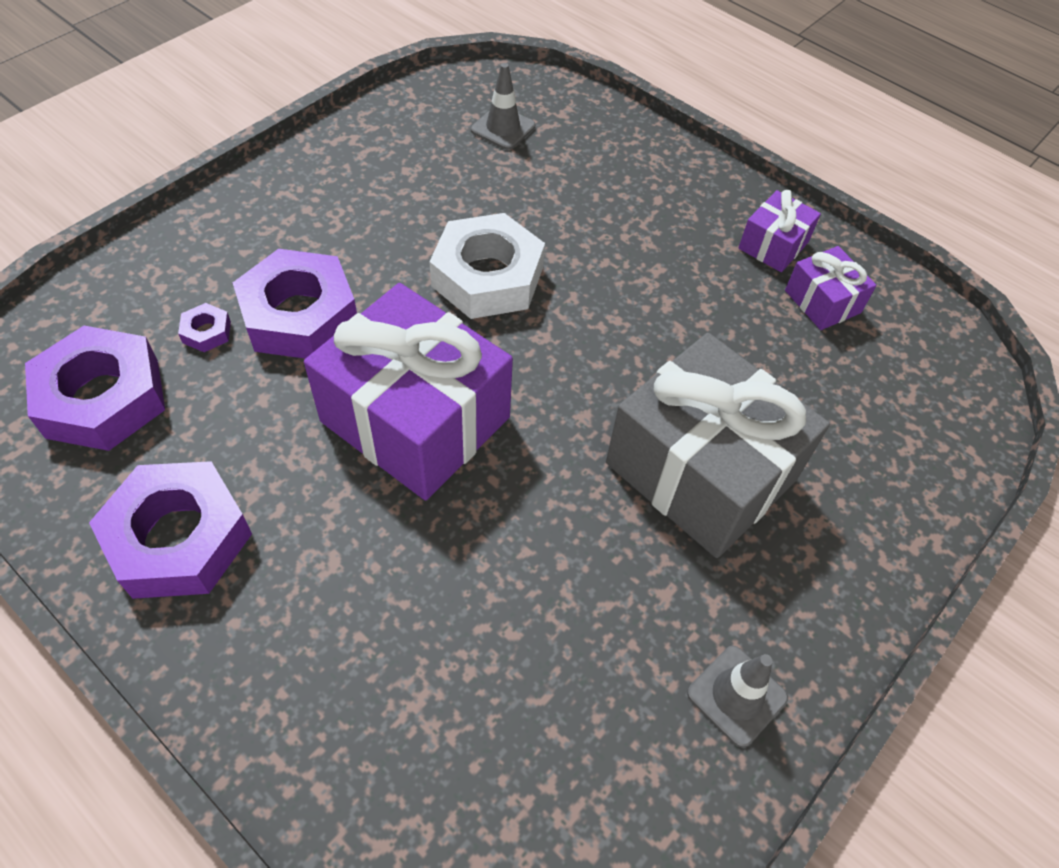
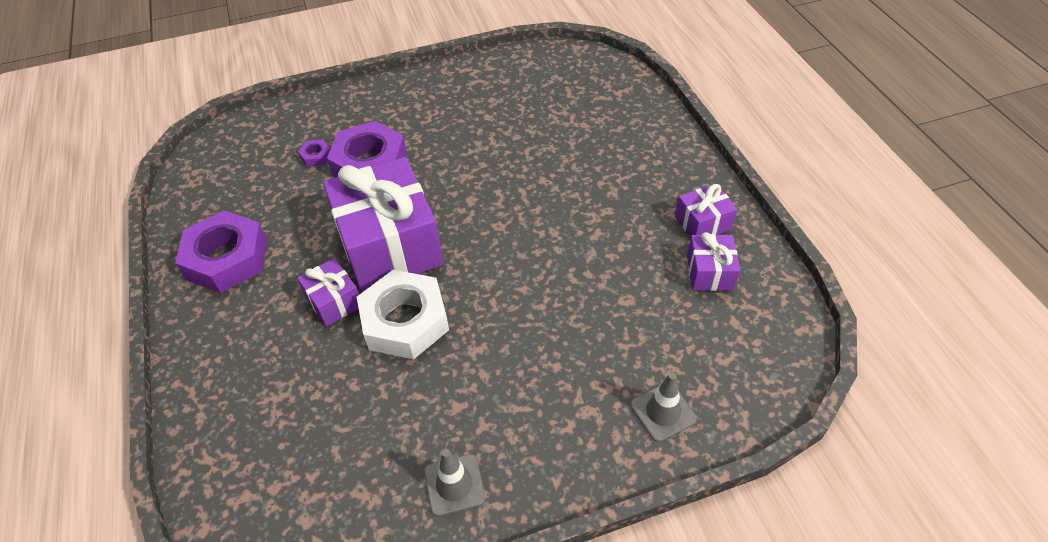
camera: 35 degrees right, 5 degrees down
purple nut [25,326,165,451] -> none
white nut [429,213,545,319] -> white nut moved to [357,270,449,359]
grey traffic cone [471,63,535,150] -> grey traffic cone moved to [630,372,697,442]
grey gift [606,333,830,558] -> none
none -> purple gift [297,258,359,327]

